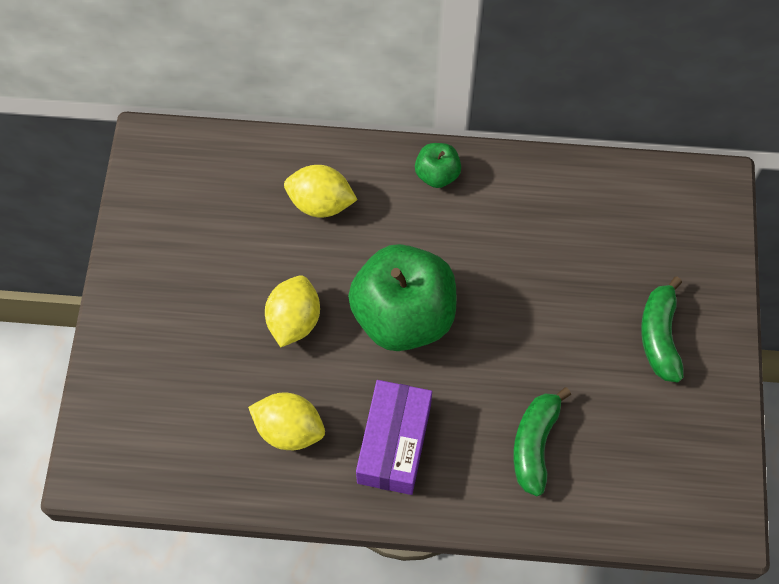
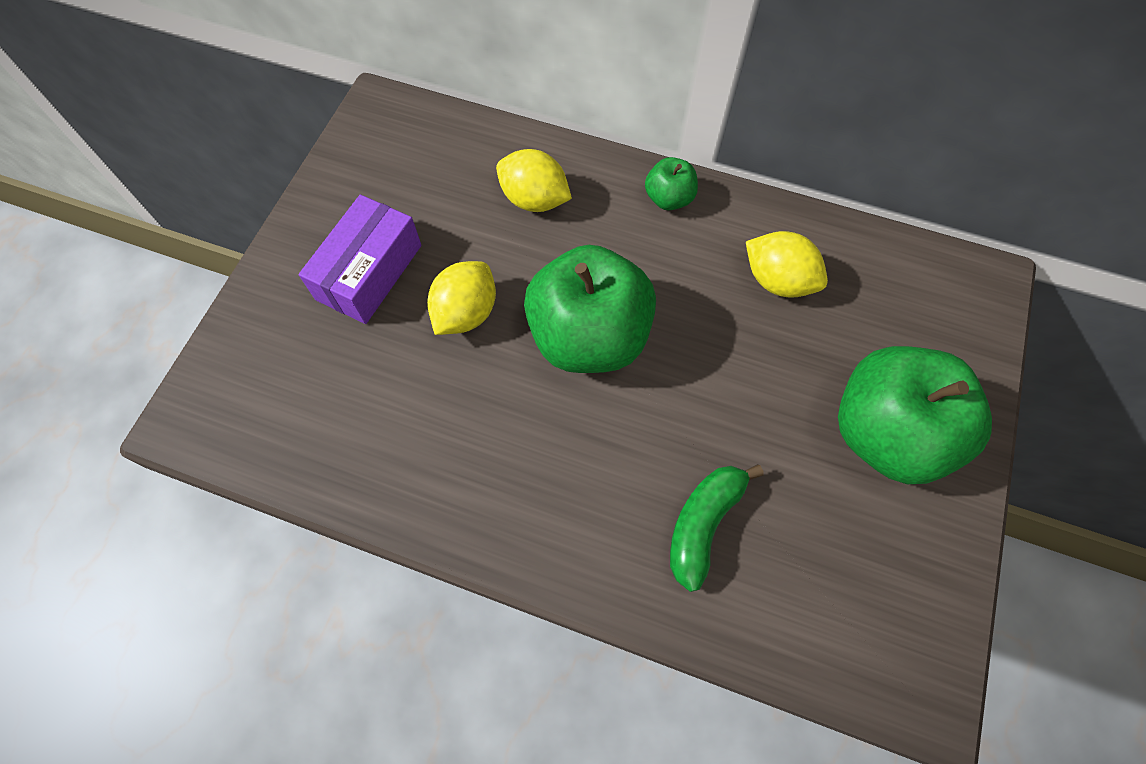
camera: 15 degrees right, 0 degrees up
yellow lemon [248,393,325,450] -> yellow lemon moved to [746,231,828,298]
purple box [356,380,432,495] -> purple box moved to [299,195,421,324]
green banana [641,276,684,382] -> green apple [838,346,992,484]

